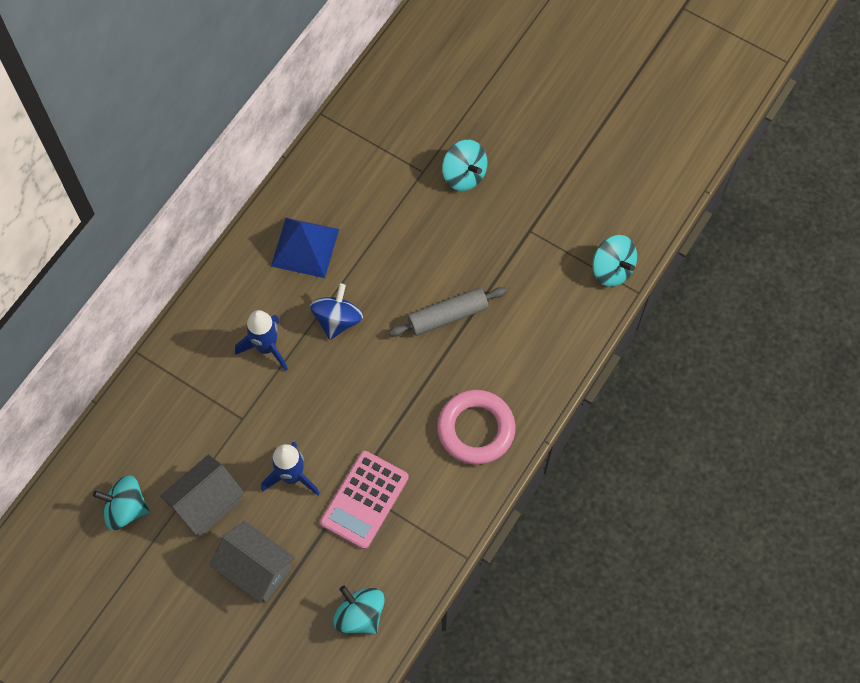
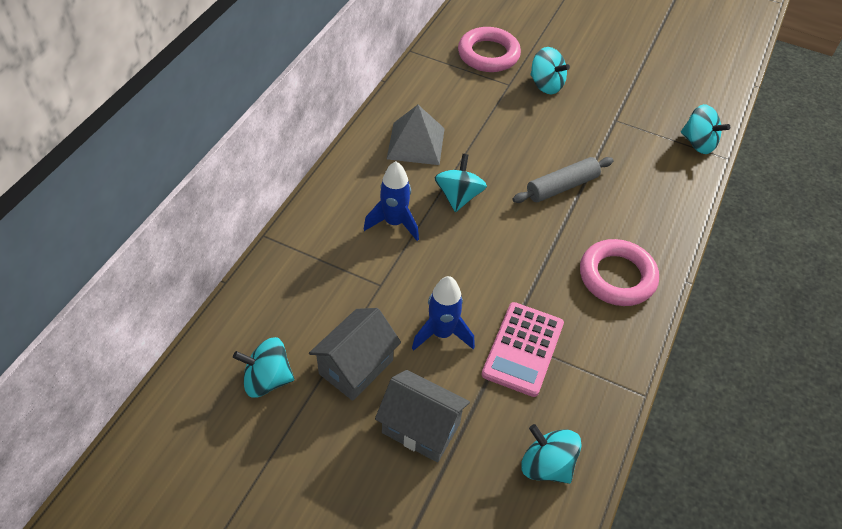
camera: 10 degrees left, 15 degrees down
blue pyramid [271,218,339,278] -> grey pyramid [387,105,445,165]
blue spinning top [310,284,363,340] -> turquoise spinning top [434,154,487,212]
none -> pink ring [458,27,521,72]

